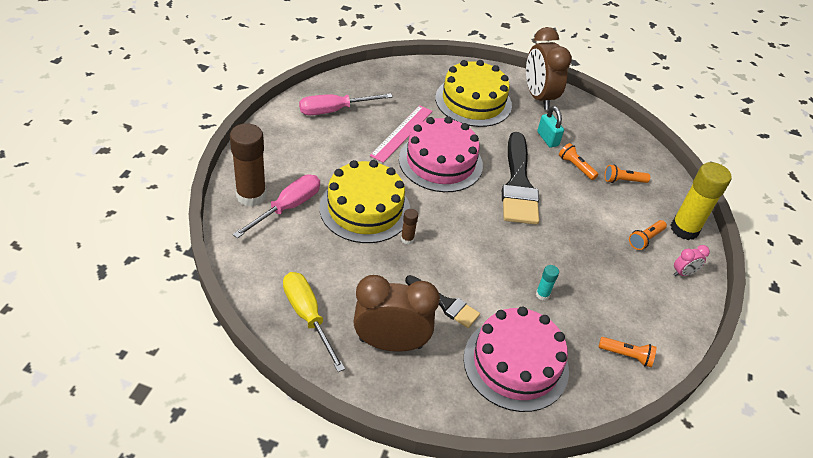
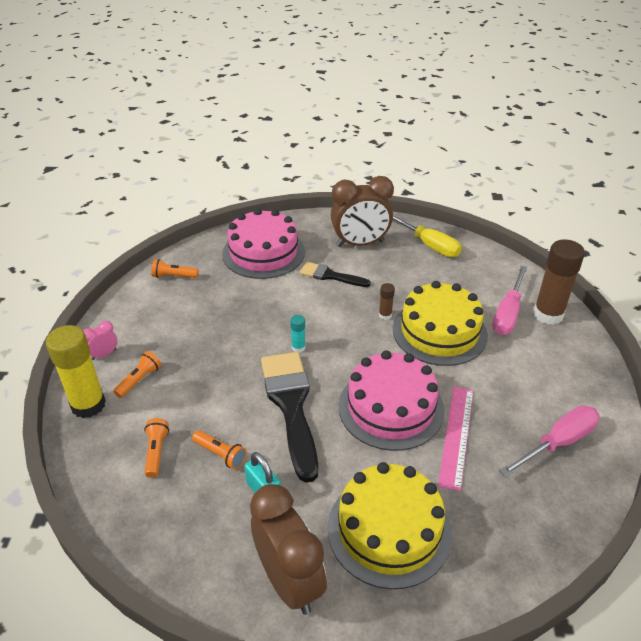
camera: 170 degrees right, 5 degrees down
turquoise glue stick [536,265,559,300] -> turquoise glue stick moved to [290,315,305,353]
orange flashlight [605,164,650,183] -> orange flashlight turned 75 degrees counterclockwise [144,418,169,478]

